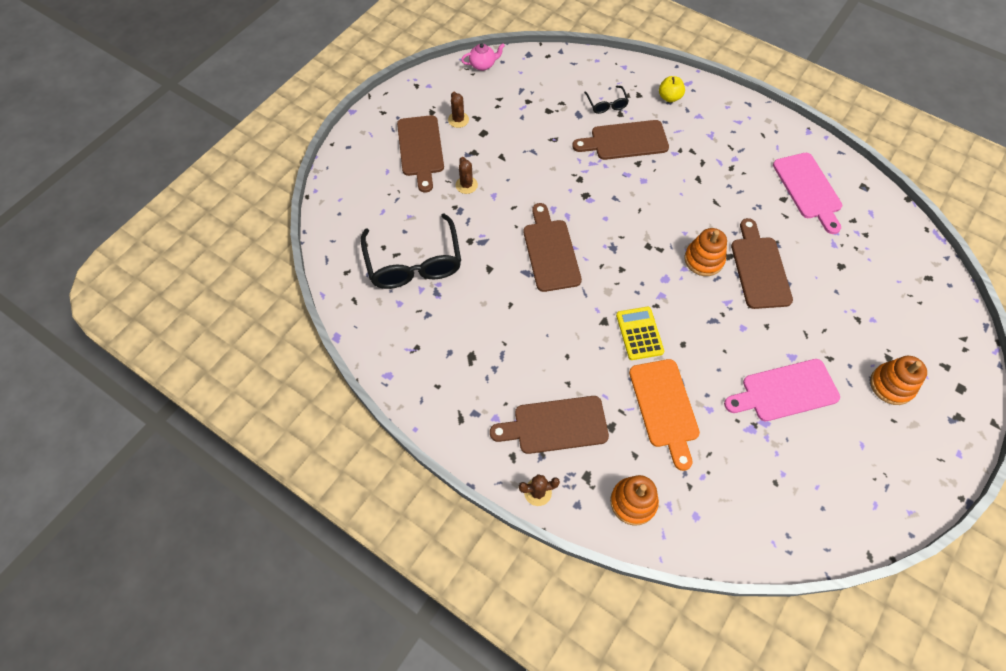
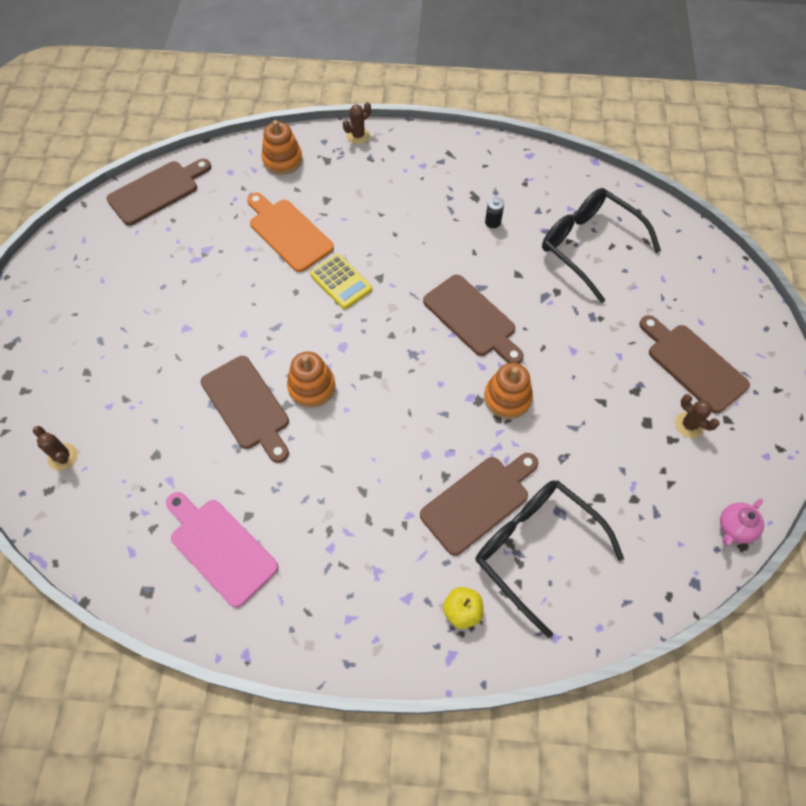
camera: 150 degrees right, 0 degrees up
brown cactus [456,157,478,194] -> brown cactus moved to [33,426,78,470]
brown cutting board [490,396,609,454] -> brown cutting board moved to [107,159,211,226]
black glasses [584,86,629,114] -> black glasses [476,480,624,638], size x2.12
pink cutting board [724,359,840,421] -> none
orange stacking toy [870,356,927,405] -> orange stacking toy moved to [484,363,533,419]
none -> black battery [485,197,504,228]

